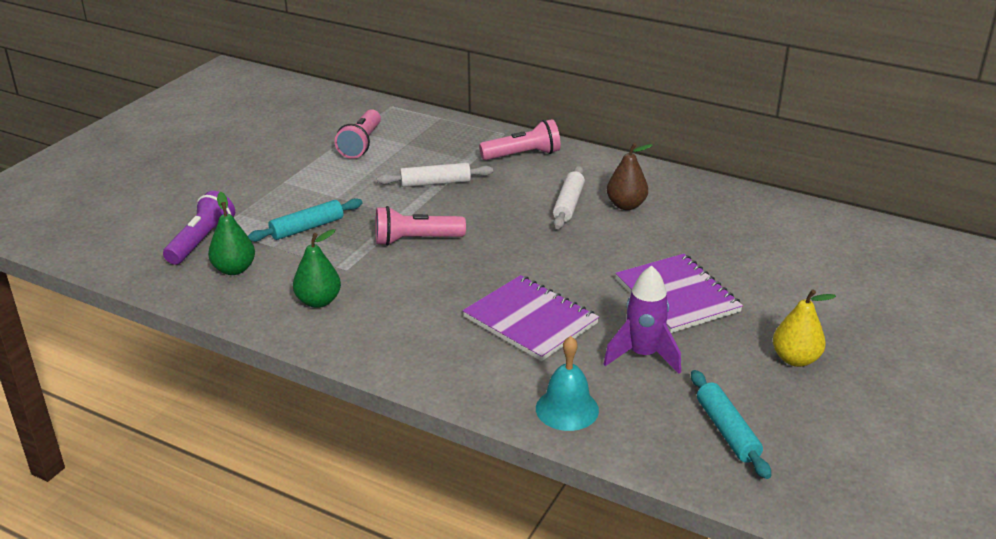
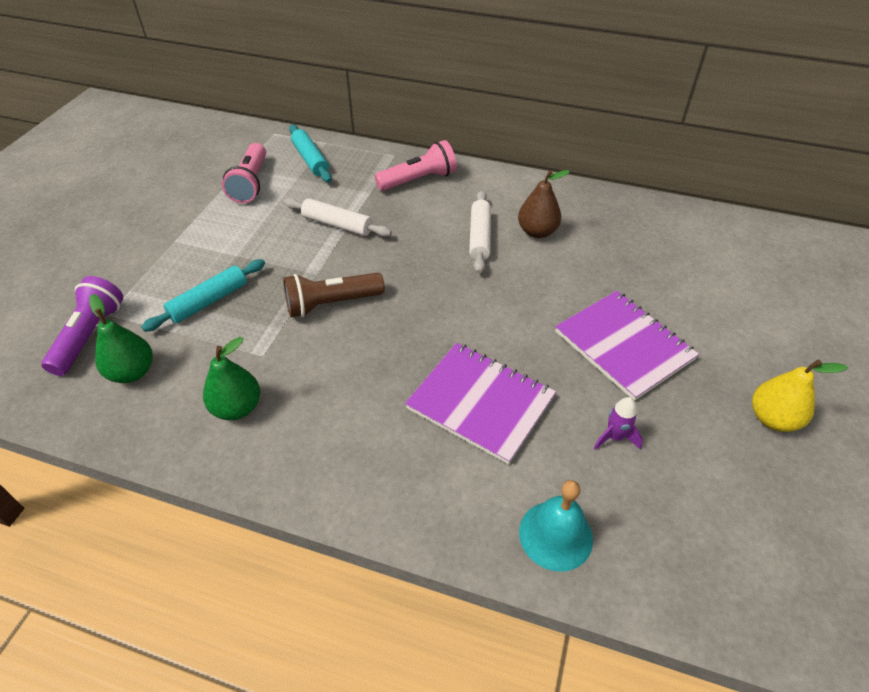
camera: 10 degrees left, 15 degrees up
pink flashlight [375,206,466,246] -> brown flashlight [283,273,385,317]
white rolling pin [377,163,493,187] -> white rolling pin turned 45 degrees clockwise [284,198,392,237]
purple rocket [604,265,681,374] -> purple rocket [594,397,643,450], size x0.56
turquoise rolling pin [691,370,771,479] -> turquoise rolling pin moved to [289,125,332,183]

